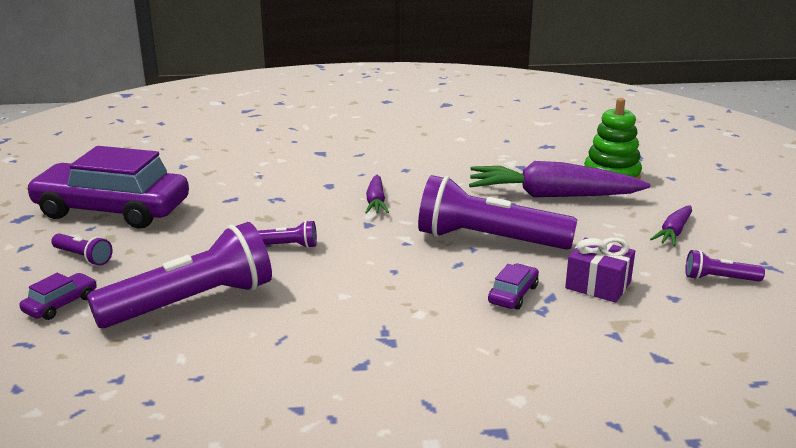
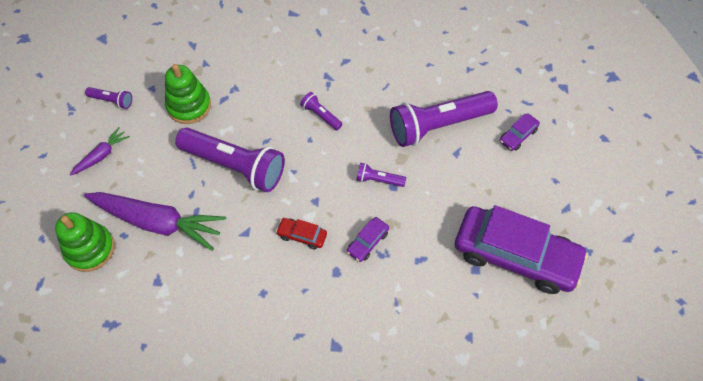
camera: 170 degrees left, 35 degrees up
purple flashlight [51,233,113,266] -> purple flashlight moved to [300,92,343,130]
purple carrot [365,175,389,214] -> red car [276,218,327,249]
purple car [488,263,539,310] -> purple car moved to [347,217,389,262]
purple gift [565,237,635,303] -> green stacking toy [165,64,211,124]

